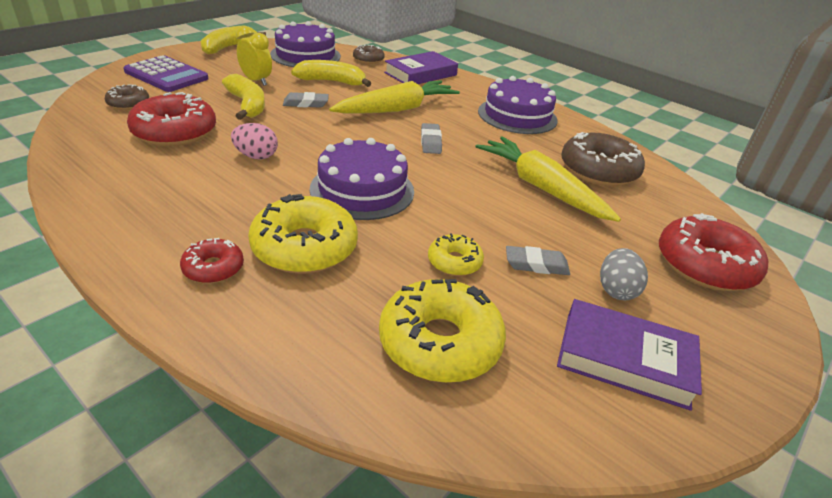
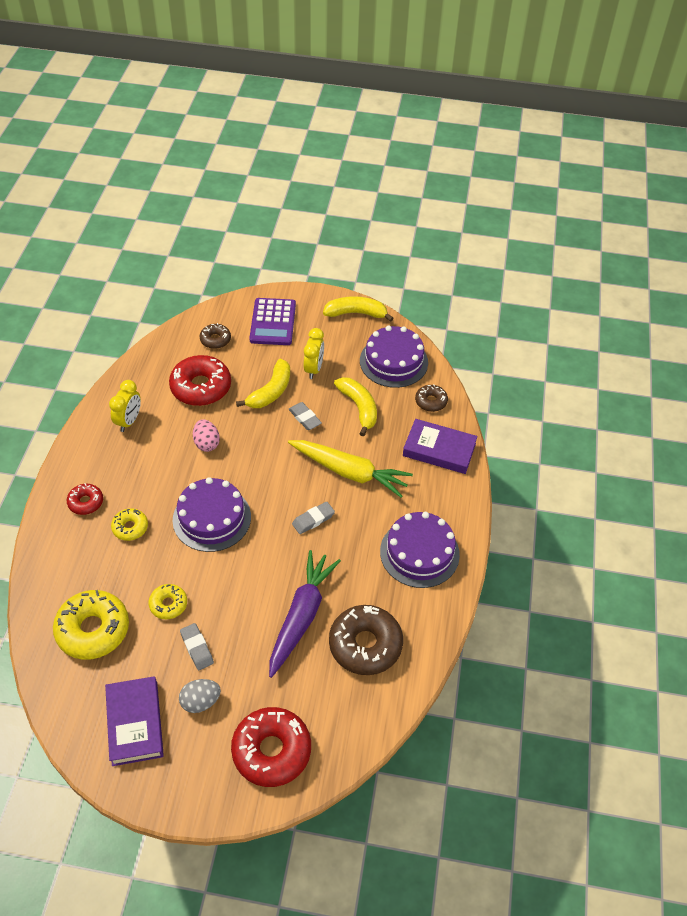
camera: 60 degrees right, 15 degrees up
yellow donut [248,194,358,274] -> yellow donut [111,508,148,541], size x0.53
yellow carrot [475,136,621,222] -> purple carrot [269,550,341,678]
none -> yellow clock [109,380,141,432]

